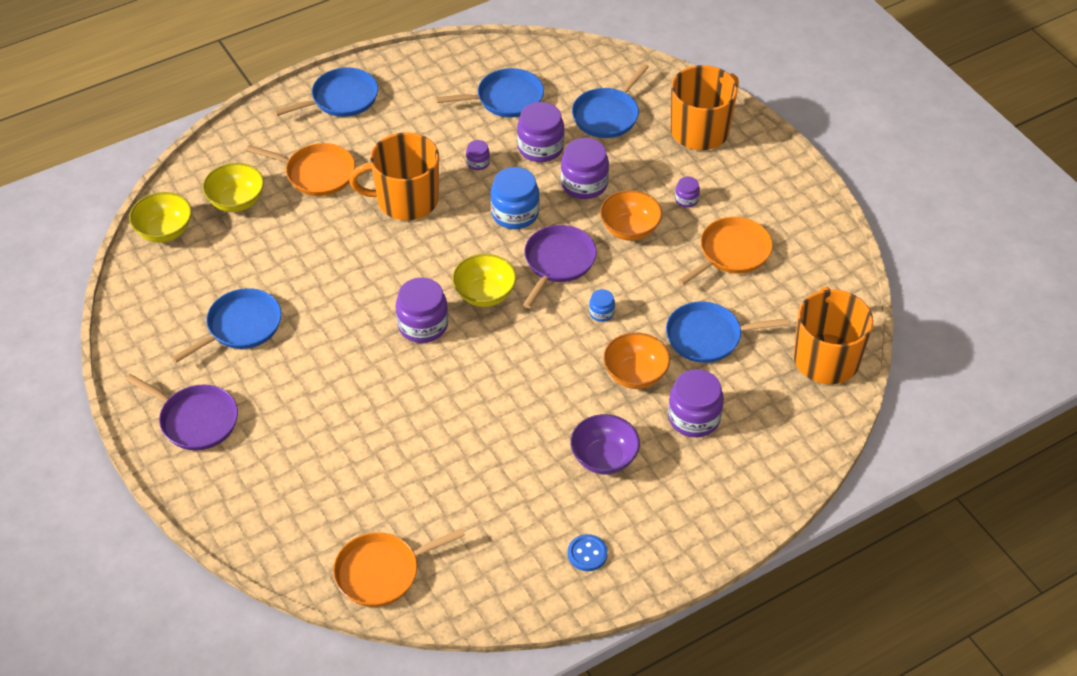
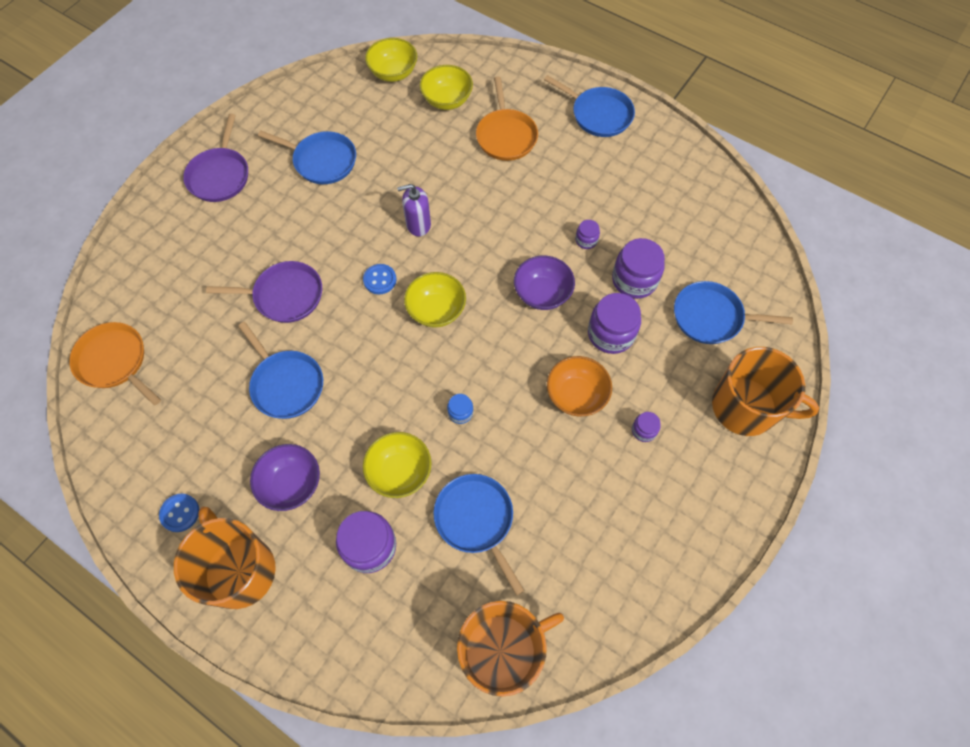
camera: 65 degrees right, 15 degrees up
orange mug [349,132,439,220] -> orange mug moved to [174,507,276,609]
purple jar [396,277,448,343] -> blue button [363,264,397,294]
blue pan [436,68,544,117] -> blue pan moved to [238,322,323,419]
blue jar [490,167,539,229] -> purple bowl [514,256,575,310]
purple pan [523,225,597,308] -> purple pan moved to [206,261,322,323]
orange bowl [603,332,670,389] -> yellow bowl [363,432,432,498]
orange pan [677,217,773,286] -> none
none -> purple soap dispenser [397,184,431,236]

